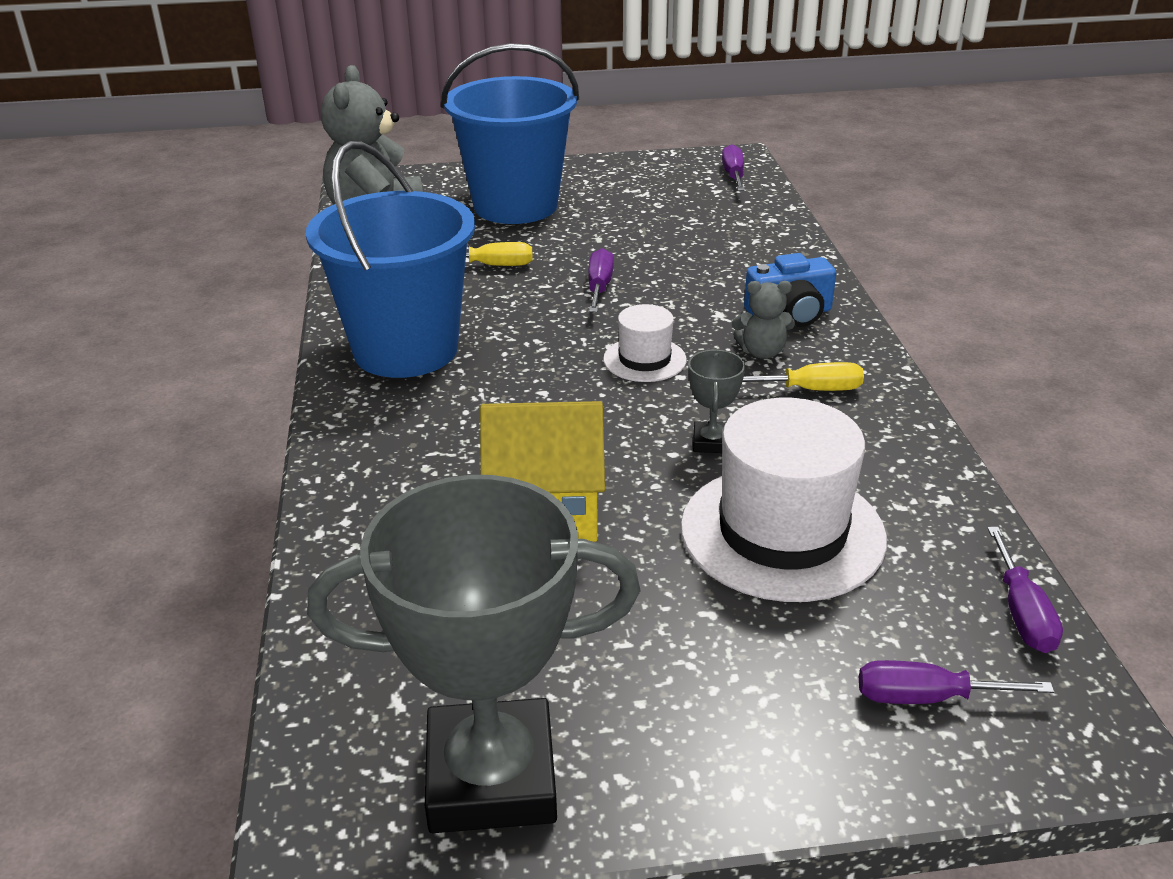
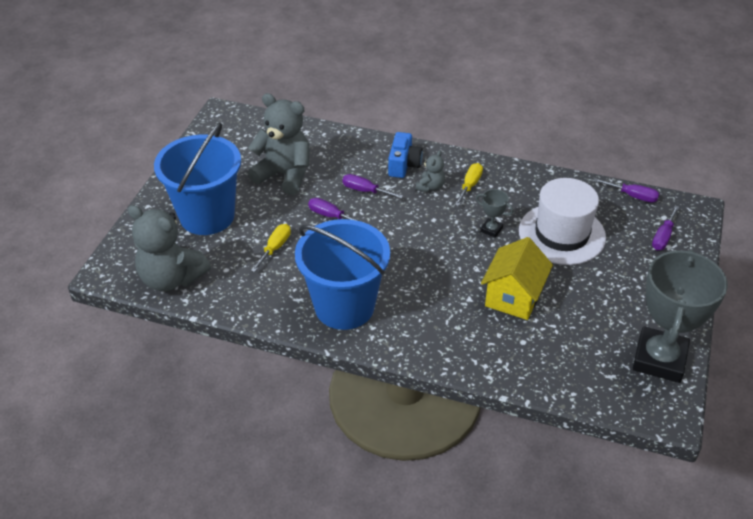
camera: 65 degrees left, 10 degrees up
white hat [603,304,687,382] -> none
purple screwdriver [722,144,745,191] -> purple screwdriver moved to [342,174,403,199]
none -> grey teddy bear [248,93,309,195]

